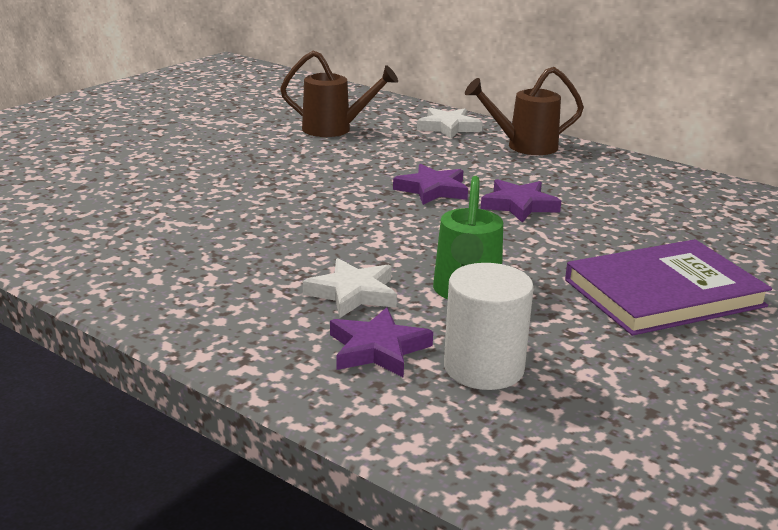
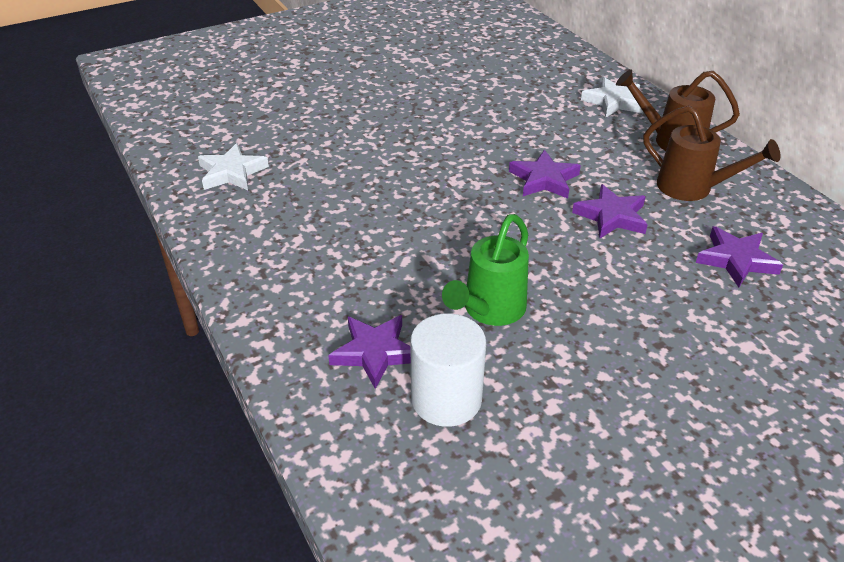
camera: 25 degrees right, 15 degrees up
brown watering can [280,51,398,137] -> brown watering can moved to [643,106,781,201]
white star [303,258,397,318] -> white star moved to [198,143,269,190]
purple book [565,239,772,336] -> none
none -> purple star [696,226,783,287]

